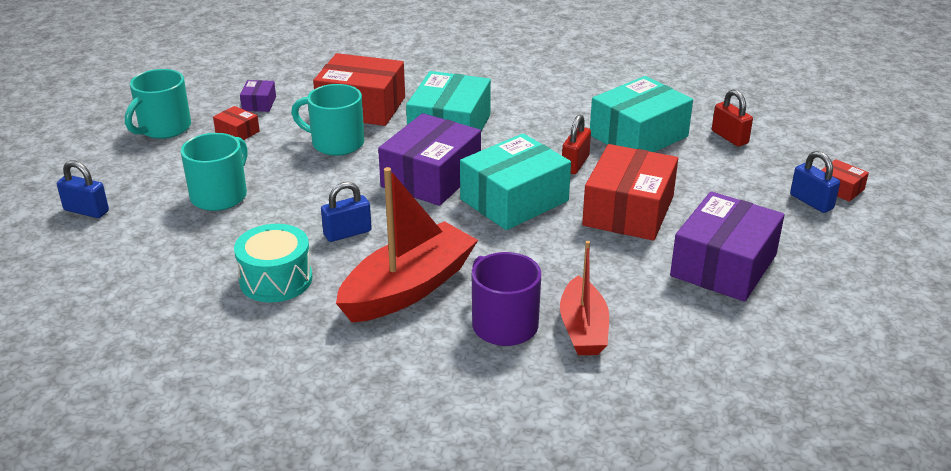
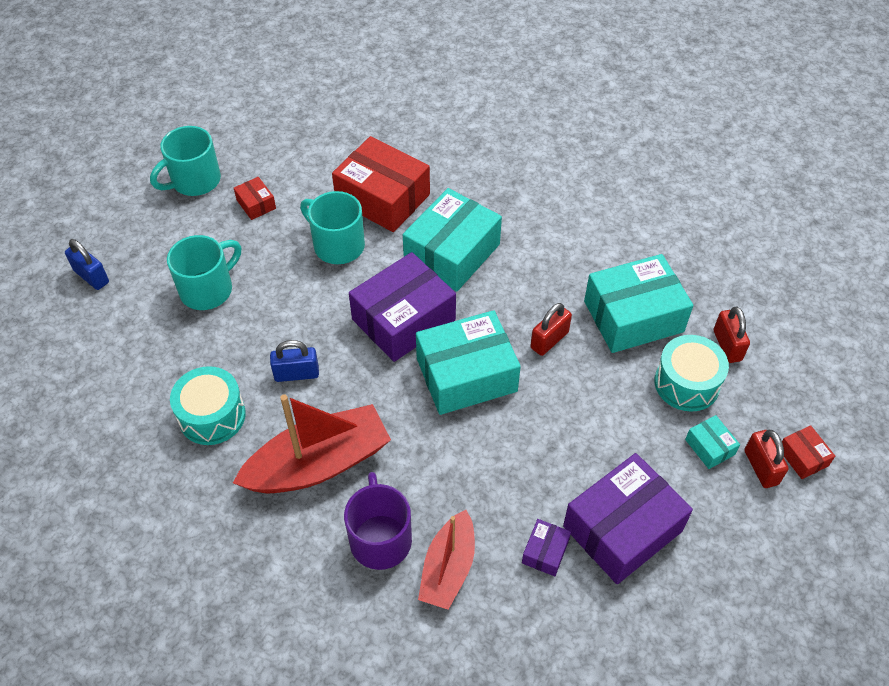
camera: 20 degrees right, 20 degrees up
purple box [240,80,276,112] -> purple box moved to [522,519,571,576]
red box [582,144,678,241] -> none
blue padlock [790,151,840,213] -> red padlock [744,430,789,488]
none -> turquoise drum [654,335,729,412]
none -> turquoise box [685,415,740,469]

